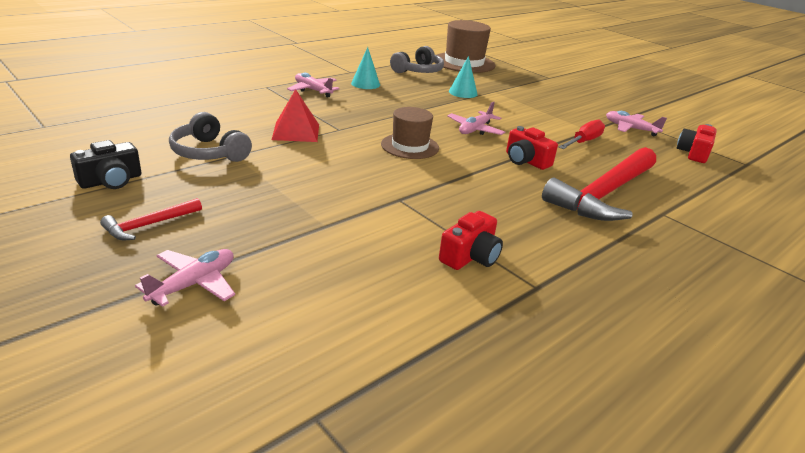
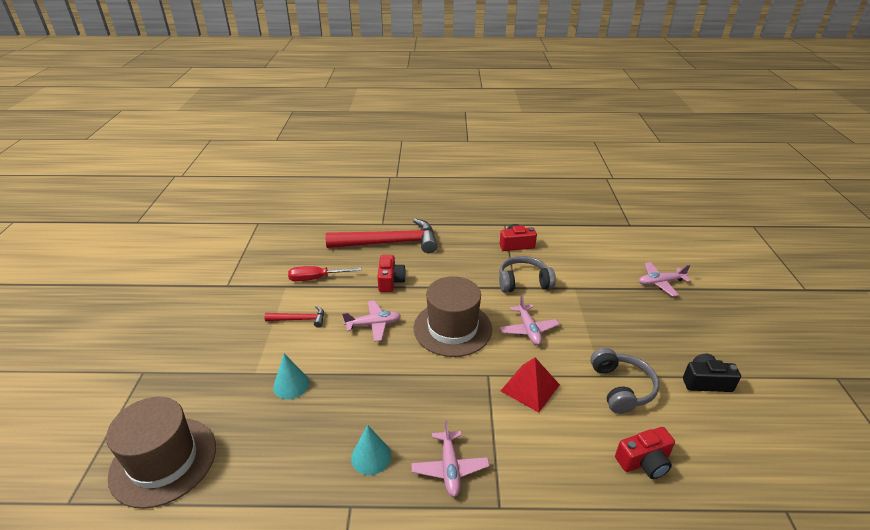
camera: 135 degrees left, 5 degrees up
red hammer [100,198,202,240] -> red hammer moved to [264,306,324,328]
brown hat [381,107,439,159] -> brown hat [414,276,492,357], size x1.54
grey headphones [390,46,444,73] -> grey headphones moved to [499,256,556,292]
pink plane [606,111,667,136] -> pink plane moved to [500,295,560,345]
red camera [677,124,717,163] -> red camera moved to [615,427,675,479]

